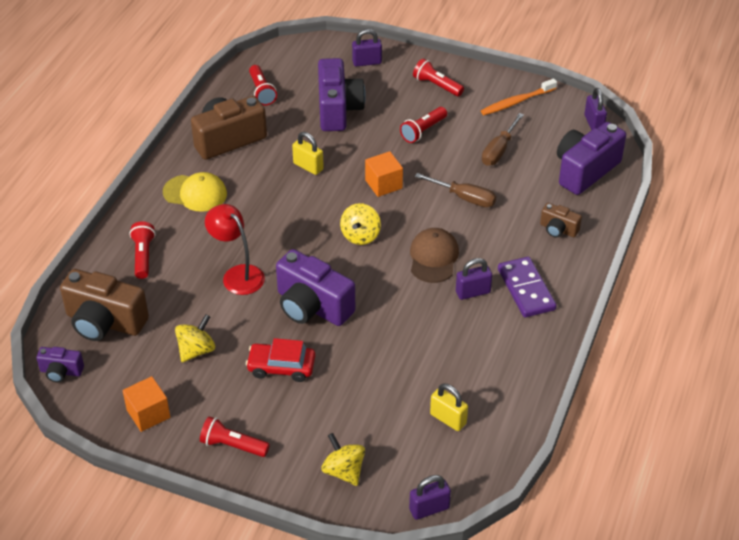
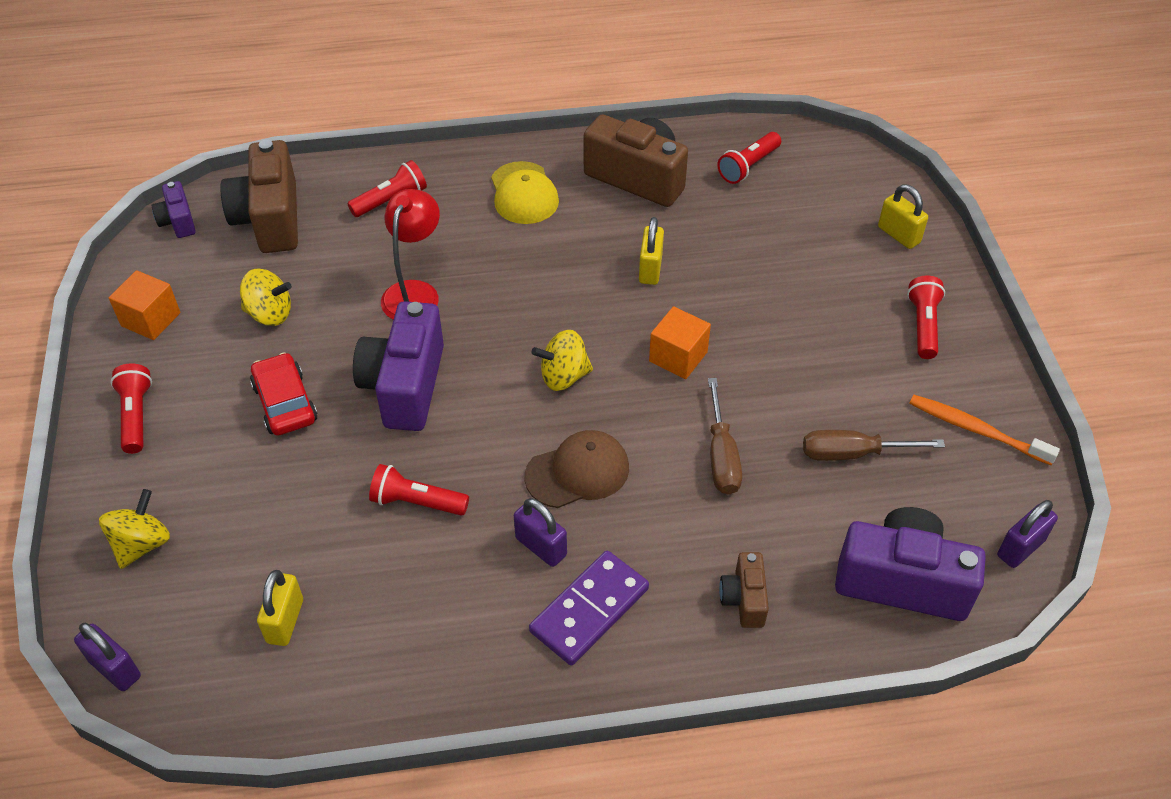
camera: 60 degrees right, 5 degrees up
purple camera [318,58,366,131] -> none
purple padlock [352,29,382,67] -> yellow padlock [878,184,928,249]
red flashlight [400,107,447,143] -> red flashlight moved to [369,464,469,516]

